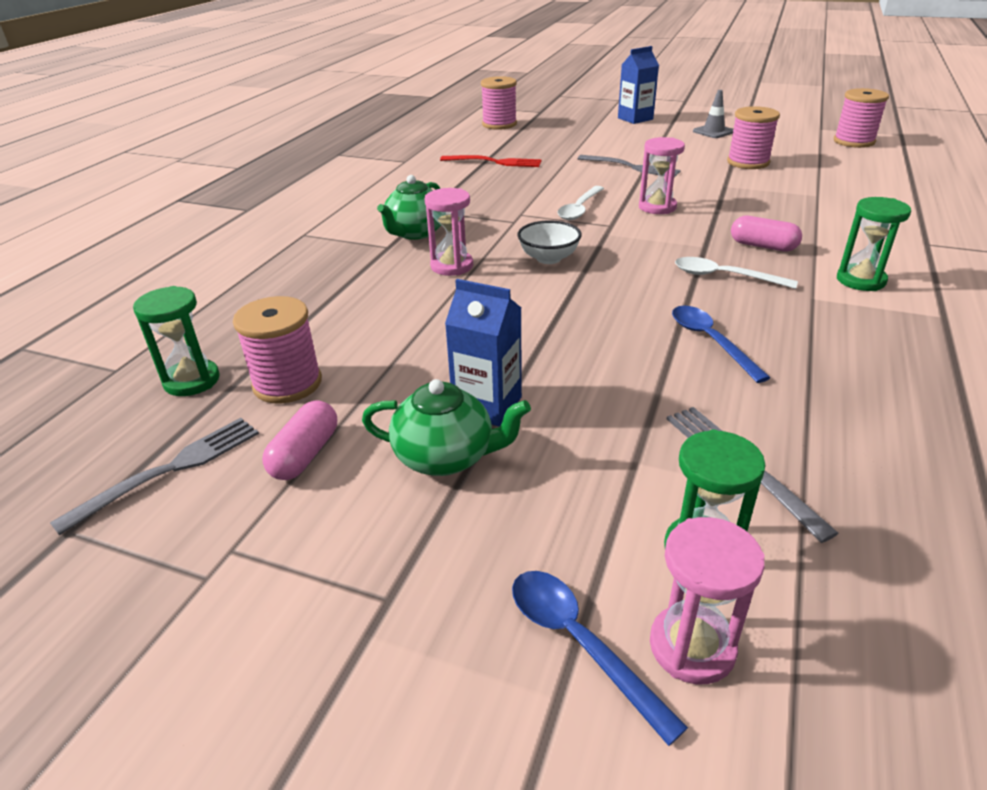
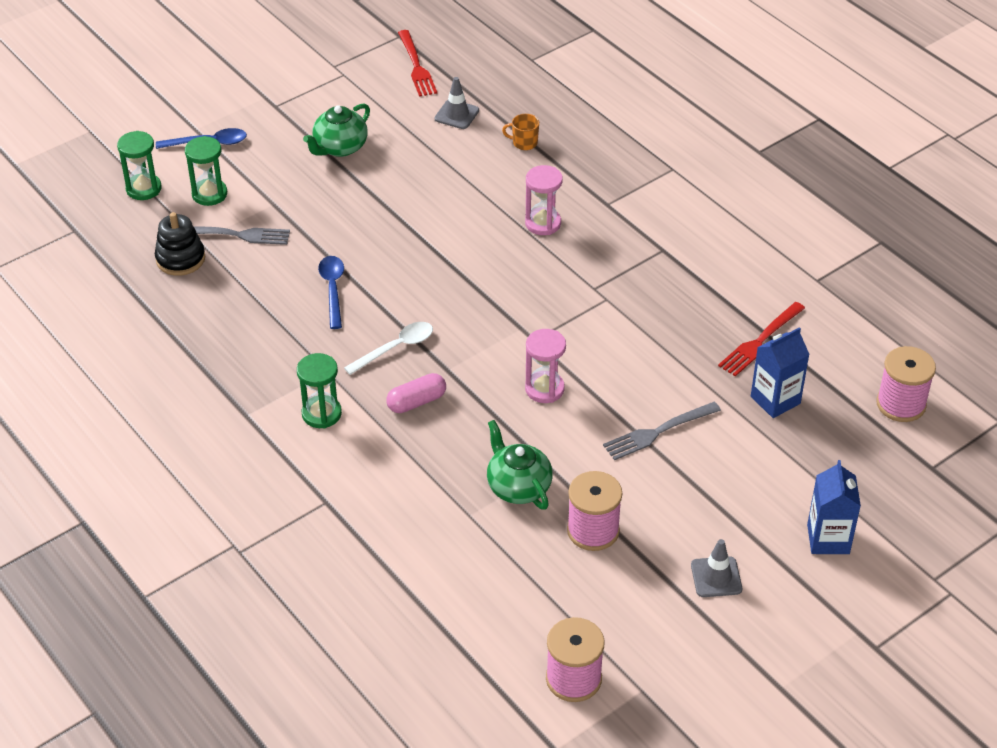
camera: 120 degrees right, 10 degrees up
grey fork [50,418,259,535] -> red fork [398,30,437,97]
green hourglass [133,286,220,396] -> green hourglass moved to [117,131,161,200]
pink spool [233,296,322,404] -> grey traffic cone [434,77,479,129]
pink capsule [262,400,337,480] -> none
green teapot [377,175,441,240] -> green teapot moved to [487,420,553,510]
blue carton [445,279,522,426] -> blue carton moved to [751,327,810,418]
white bowl [517,220,582,264] -> none
white spoon [557,186,604,220] -> none
pink hourglass [650,517,765,684] -> none
blue spoon [672,306,771,383] -> blue spoon turned 105 degrees counterclockwise [318,256,344,329]
none -> black stacking toy [155,212,205,276]
none -> orange mug [502,114,539,150]

